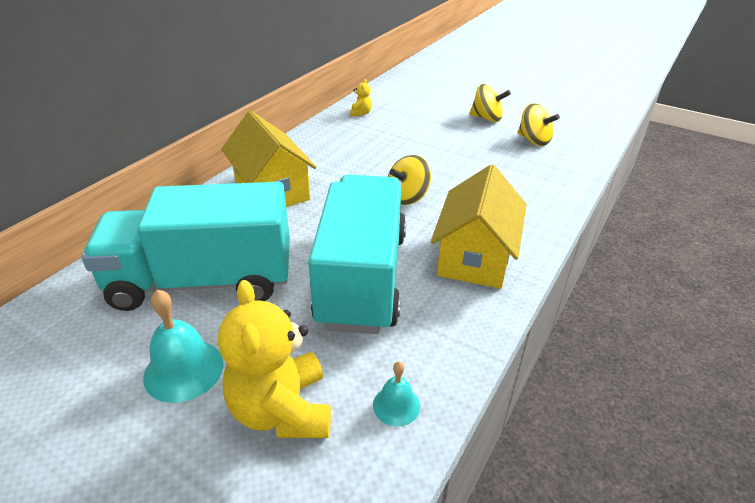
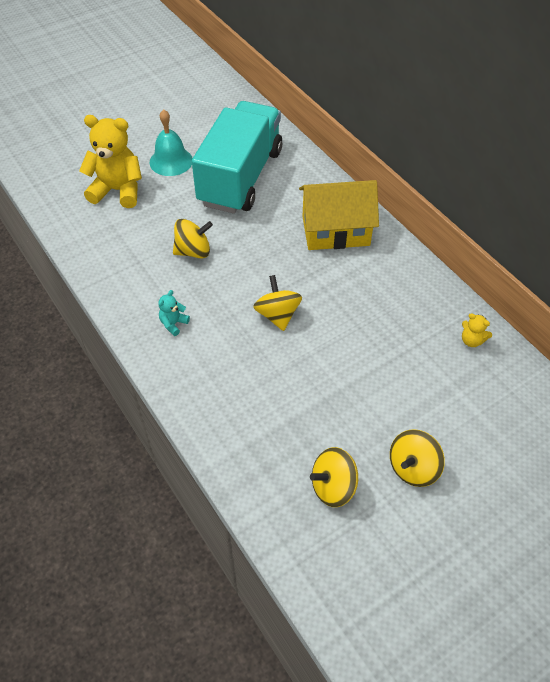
camera: 115 degrees right, 15 degrees up
turquoise truck [308,175,406,334] -> yellow spinning top [173,219,213,258]
turquoise bell [373,362,420,426] -> none
yellow house [431,164,527,289] -> turquoise teddy bear [158,290,190,336]

